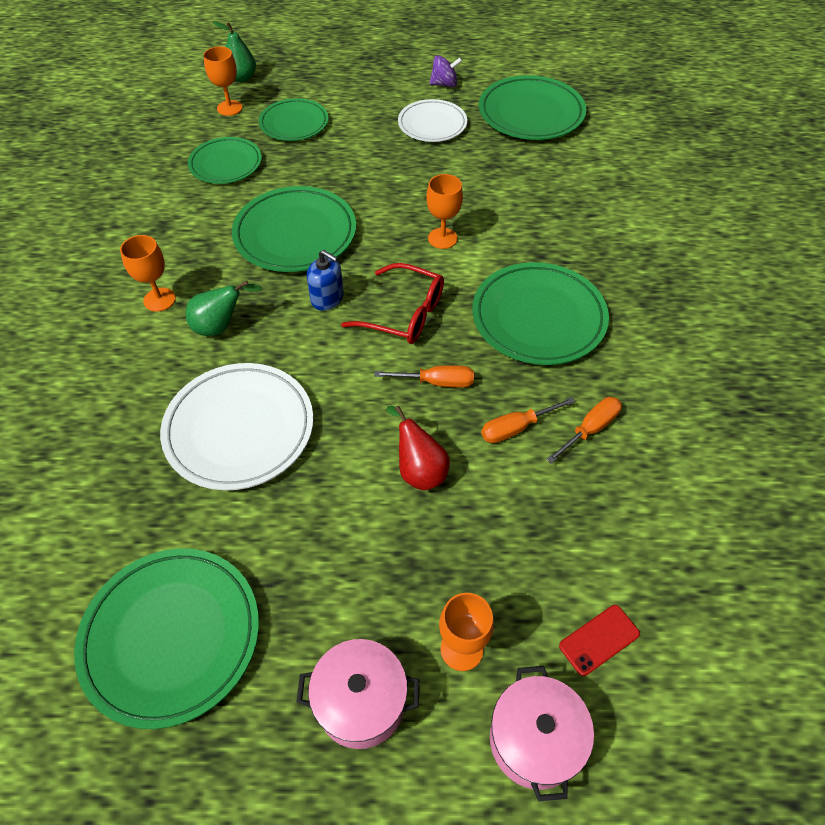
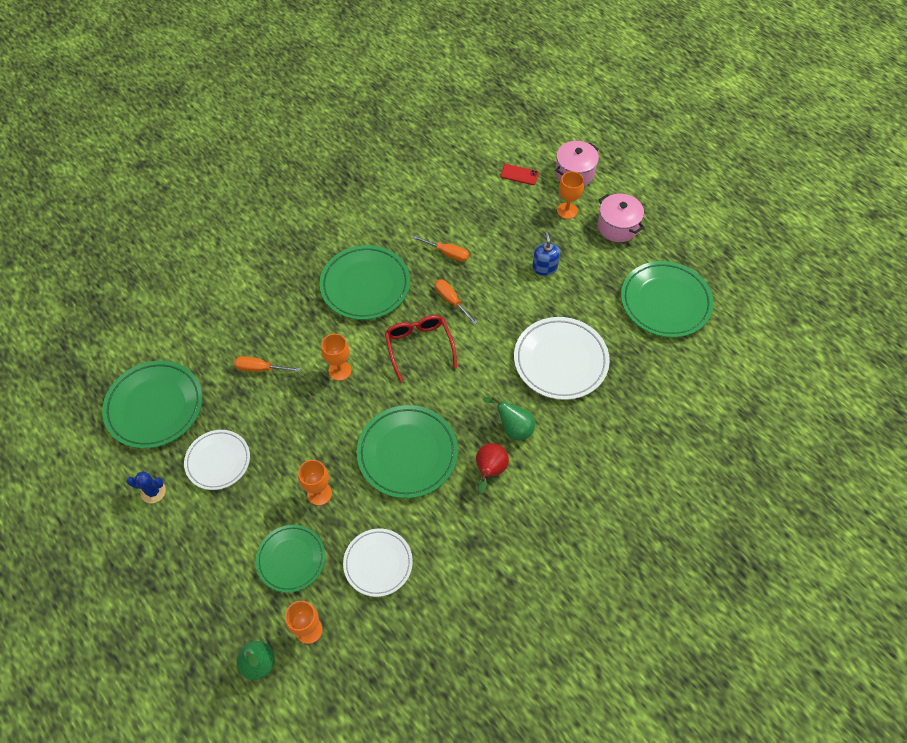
camera: 130 degrees left, 5 degrees up
orange goblet [120,235,176,312] -> orange goblet moved to [298,460,332,505]
green plate [188,137,262,184] -> white plate [343,529,413,597]
blue soap dispenser [307,250,344,311] -> blue soap dispenser moved to [532,231,560,275]
red pear [386,406,450,490] -> red pear moved to [476,443,509,494]
purple spinning top [429,55,462,87] -> blue cactus [127,471,166,503]
orange screwdriver [546,397,622,464] -> orange screwdriver moved to [234,356,300,372]

